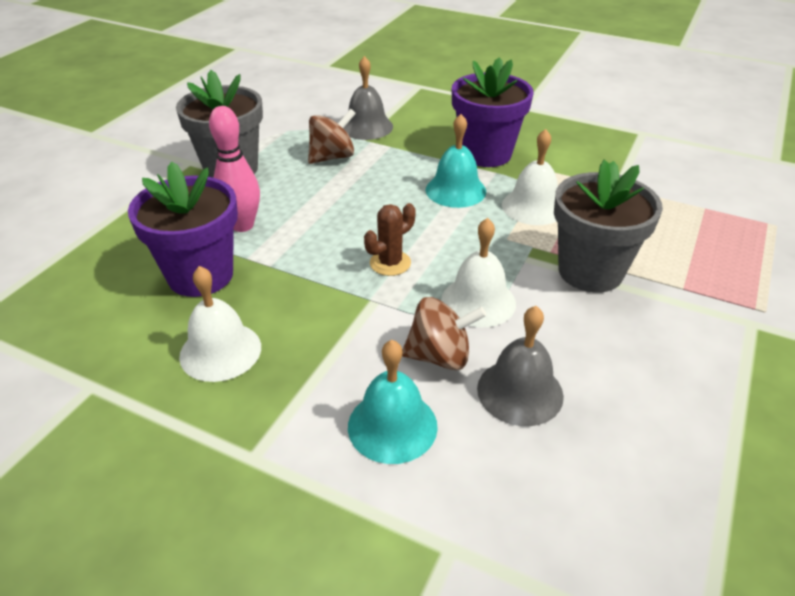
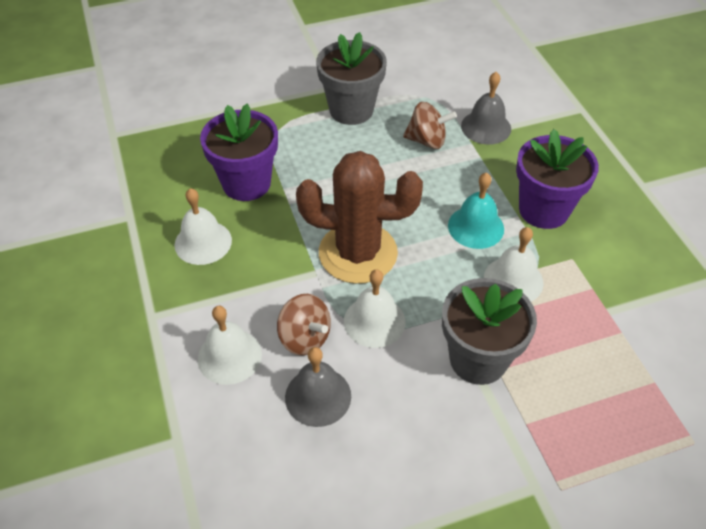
camera: 45 degrees right, 10 degrees up
pink bowling pin [209,106,260,232] -> none
turquoise bell [348,340,438,464] -> white bell [198,306,262,385]
brown cactus [364,203,416,276] -> brown cactus [296,151,423,284], size x2.31

